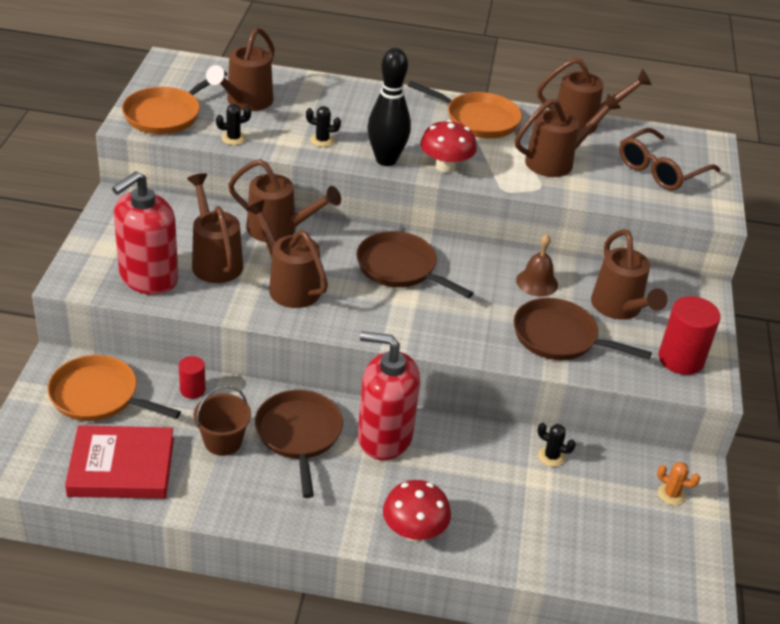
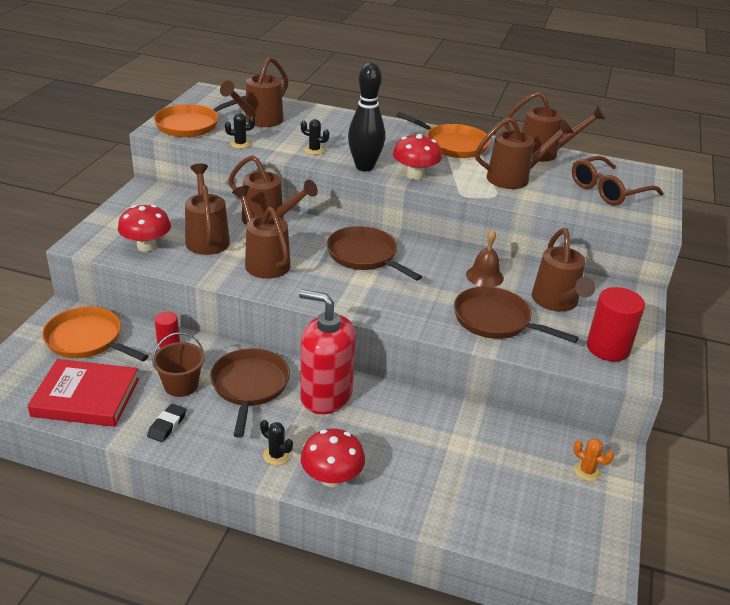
camera: 10 degrees right, 5 degrees down
red soap dispenser [112,171,179,295] -> red mushroom [118,205,171,252]
black cactus [537,423,576,467] -> black cactus moved to [260,420,293,465]
none -> black eraser [147,404,186,442]

